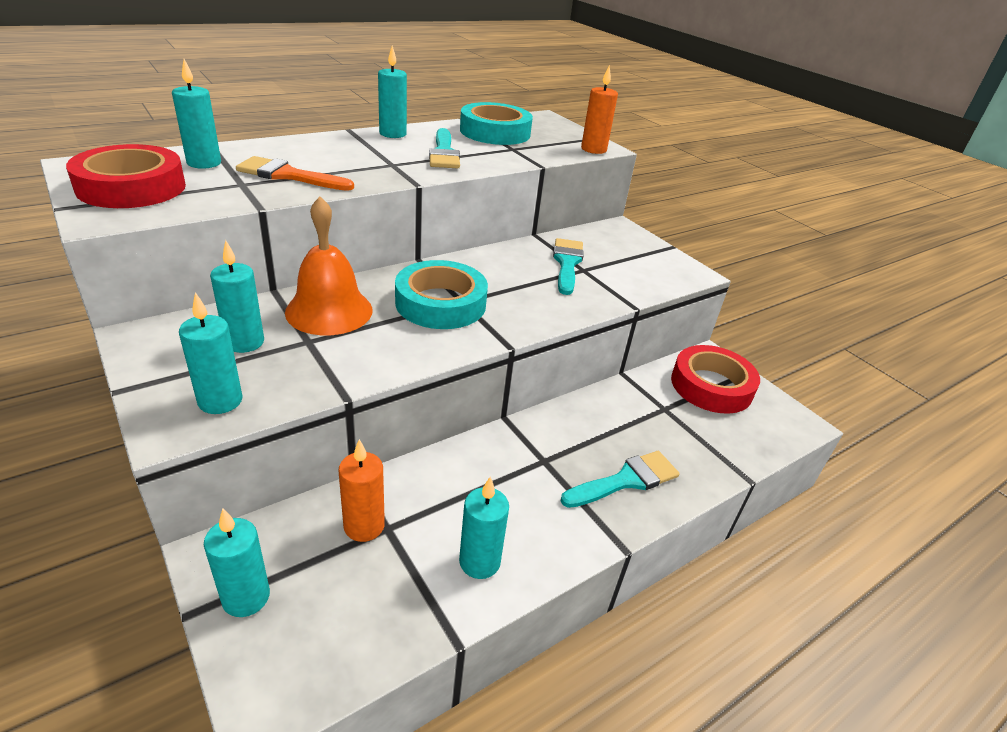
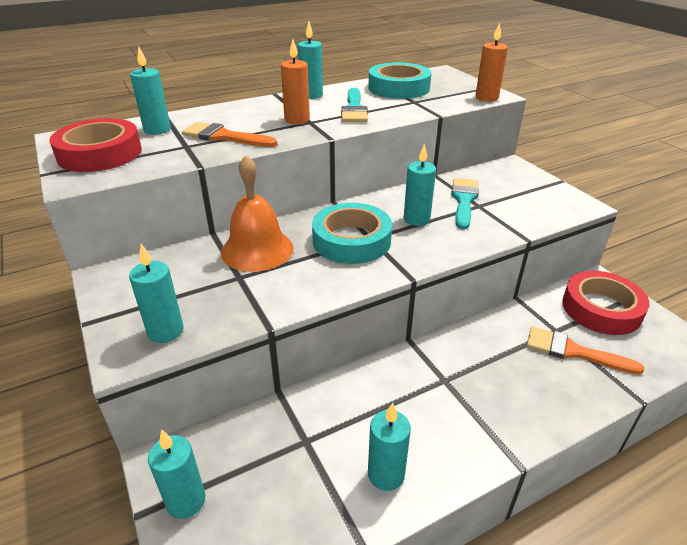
camera: 10 degrees right, 0 degrees up
turquoise candle [210,240,264,353] -> turquoise candle moved to [404,143,436,226]
orange candle [339,439,385,542] -> orange candle moved to [281,39,310,124]
turquoise brush [560,451,680,508] -> none
none -> orange brush [526,326,644,375]

